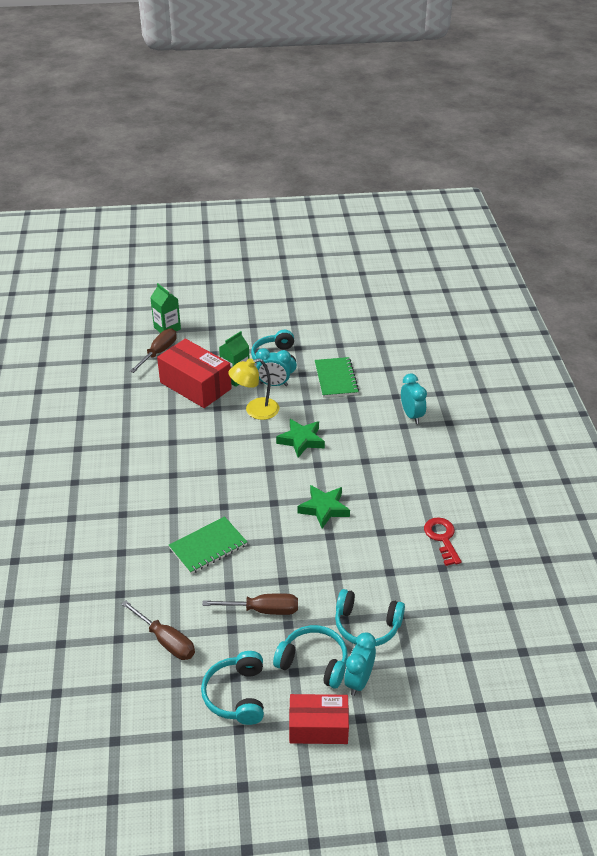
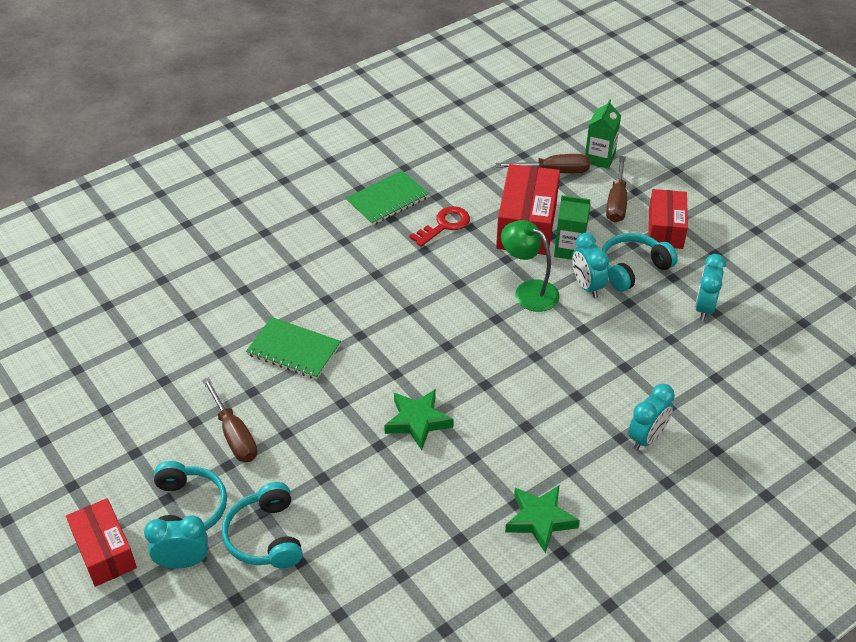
camera: 60 degrees right, 5 degrees up
brown screwdriver [121,600,195,660] -> brown screwdriver moved to [606,156,627,223]
turquoise headphones [201,651,264,725] -> none
yellow lamp [229,358,279,420] -> green lamp [501,220,560,312]
green star [276,419,325,458] -> green star moved to [505,485,580,553]
green notebook [315,357,359,397] -> green notebook moved to [345,170,429,226]
red key [424,517,462,566] -> red key moved to [409,206,470,247]
none -> red box [648,189,688,249]
none -> turquoise clock [695,254,726,321]

